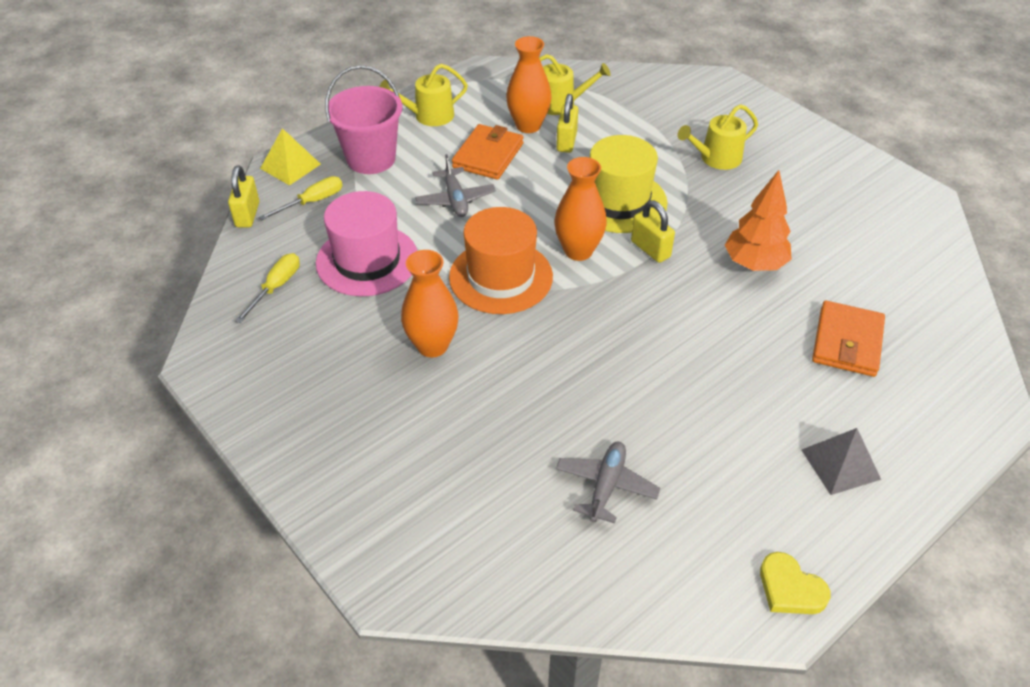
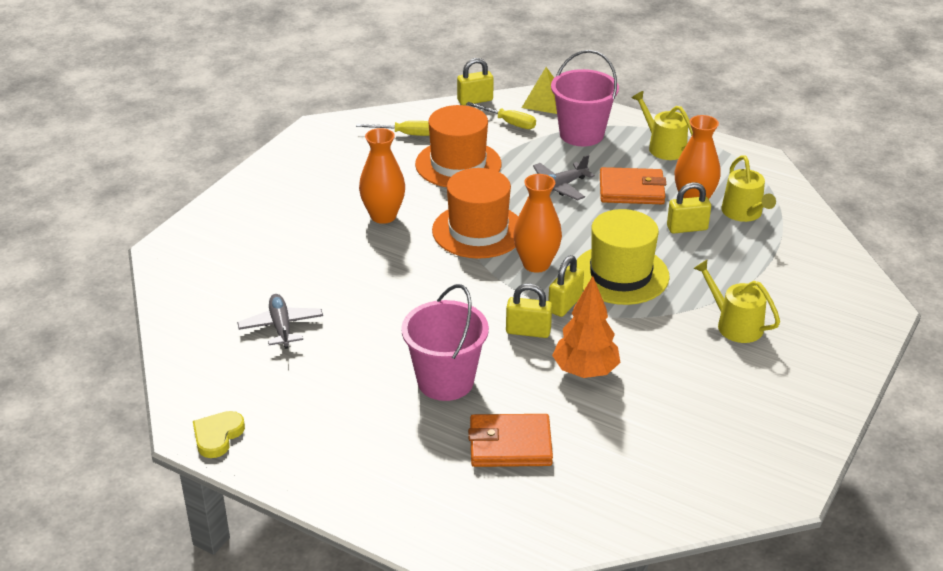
camera: 70 degrees right, 10 degrees down
pink hat [316,191,418,296] -> orange hat [415,105,502,187]
grey plane [556,442,660,523] -> grey plane turned 105 degrees counterclockwise [237,294,323,349]
grey pyramid [801,428,881,495] -> none
none -> pink bucket [401,284,489,401]
none -> yellow padlock [506,283,552,338]

